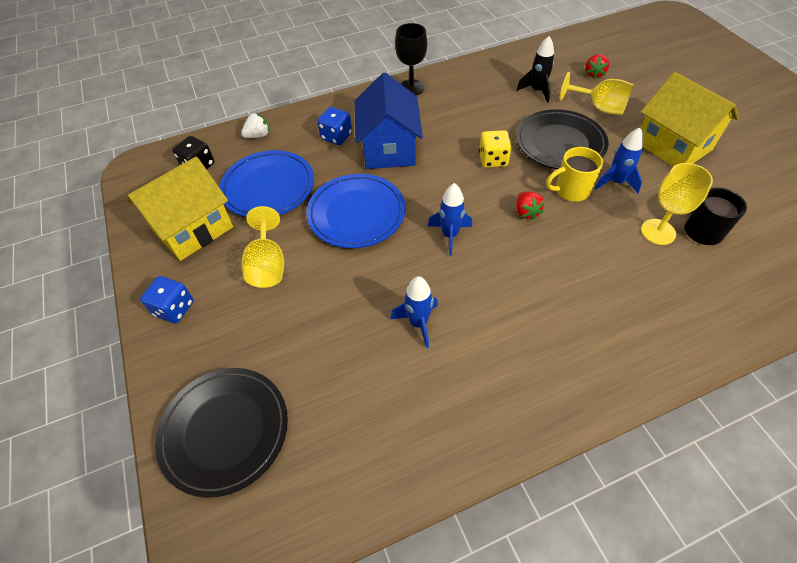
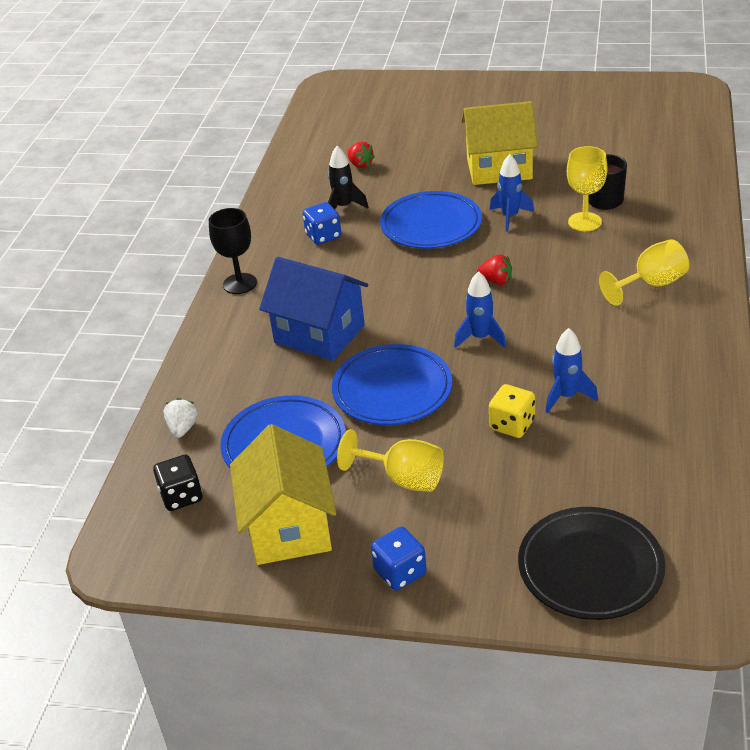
camera: 55 degrees left, 15 degrees down
blue dice [317,107,352,145] -> blue dice moved to [302,202,341,245]
yellow dice [479,130,512,168] -> yellow dice moved to [489,384,535,438]
black plate [516,109,609,169] -> blue plate [380,191,482,249]
yellow mug [546,147,603,201] -> none
yellow goblet [559,72,634,115] -> yellow goblet moved to [599,239,689,306]

